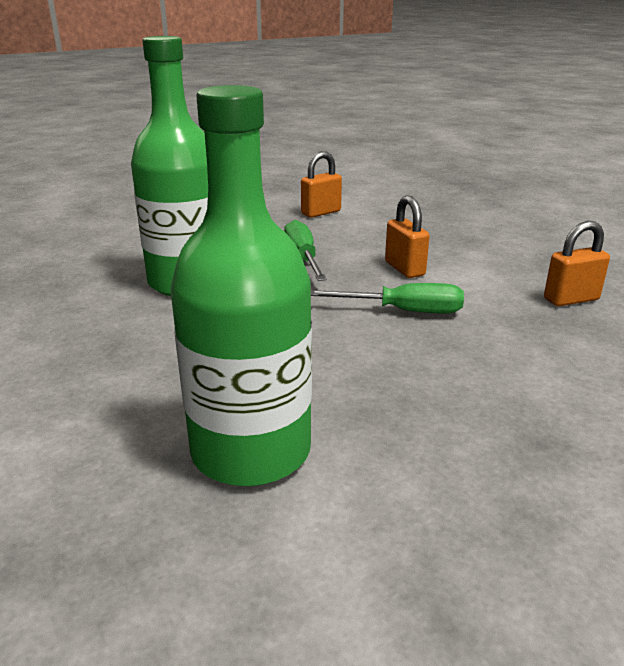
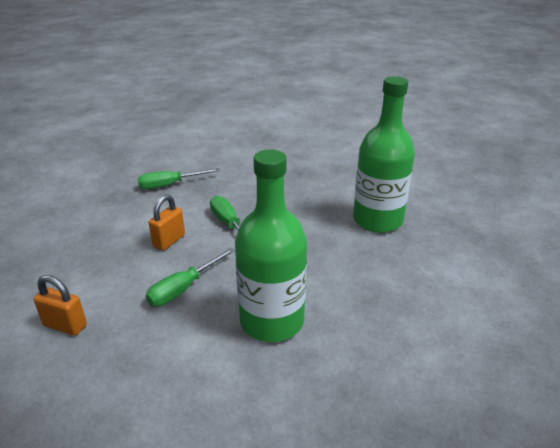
camera: 125 degrees left, 5 degrees up
orange padlock [544,221,610,306] -> green screwdriver [137,168,220,189]

